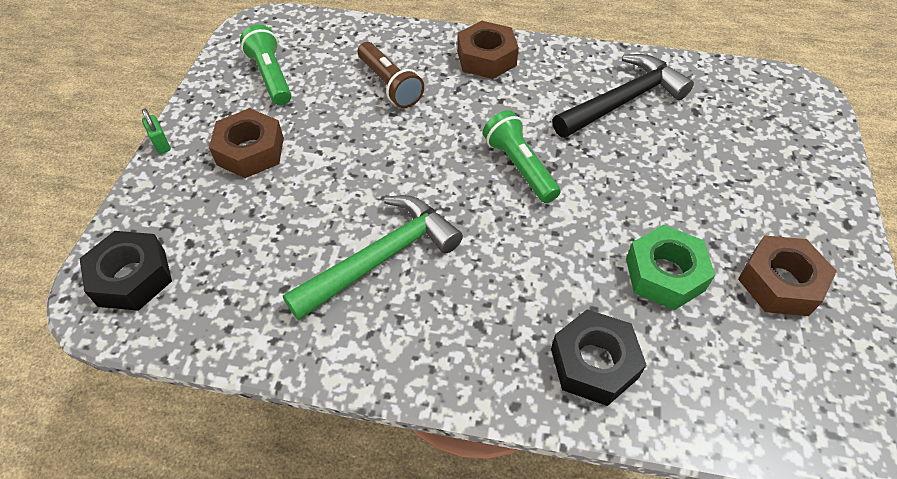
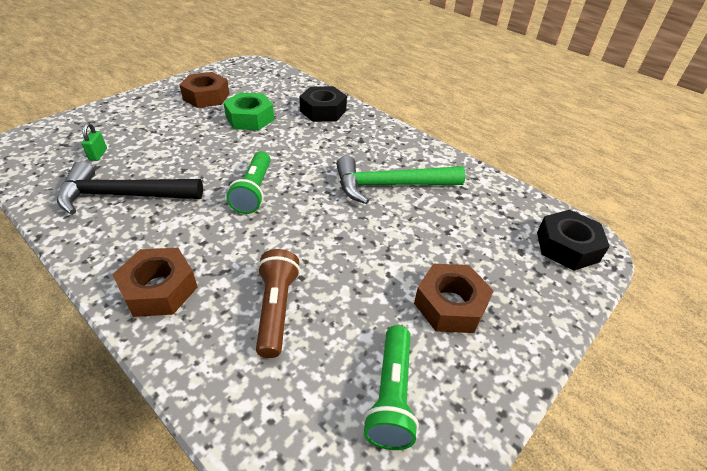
camera: 150 degrees left, 10 degrees down
green padlock [142,108,171,154] -> green padlock moved to [82,123,107,161]

